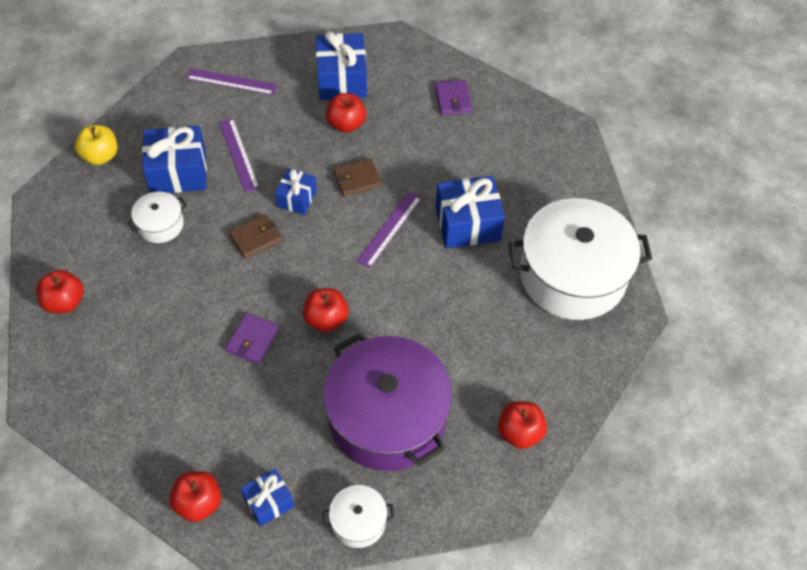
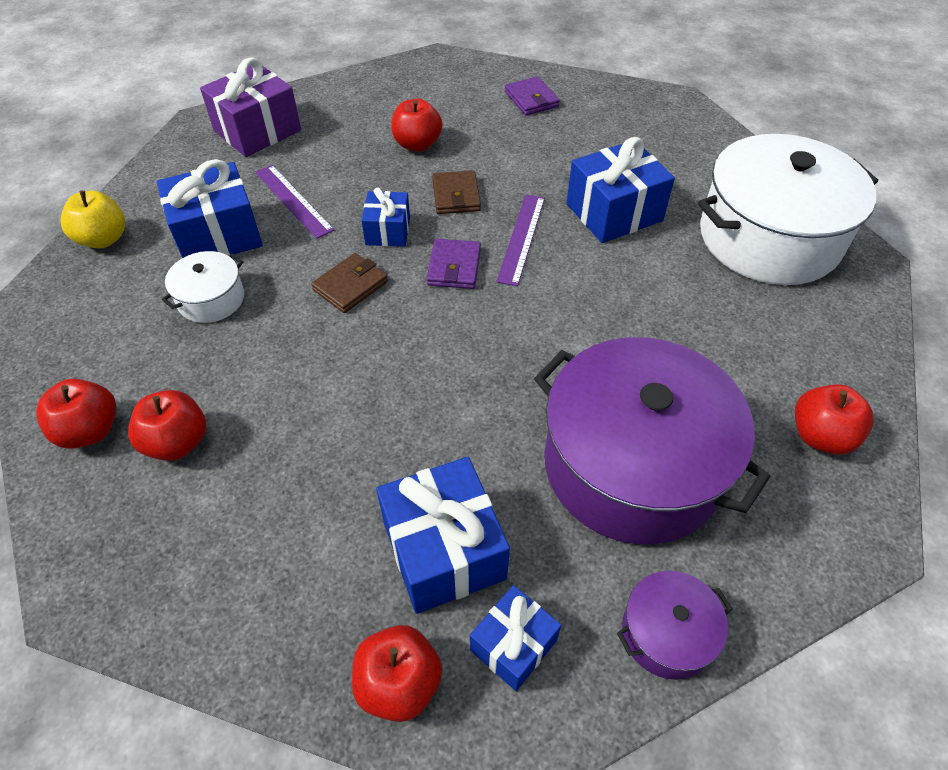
camera: 15 degrees left, 5 degrees down
purple ruler [186,68,277,95] -> purple gift [200,57,301,157]
purple wallet [225,313,279,364] -> purple wallet moved to [427,239,481,289]
red apple [303,288,349,332] -> red apple moved to [128,390,206,461]
blue gift [316,31,367,100] -> blue gift moved to [376,457,510,614]
white pot [323,485,394,548] -> purple pot [617,571,732,680]
brown wallet [333,158,382,197] -> brown wallet turned 60 degrees counterclockwise [432,171,481,214]

